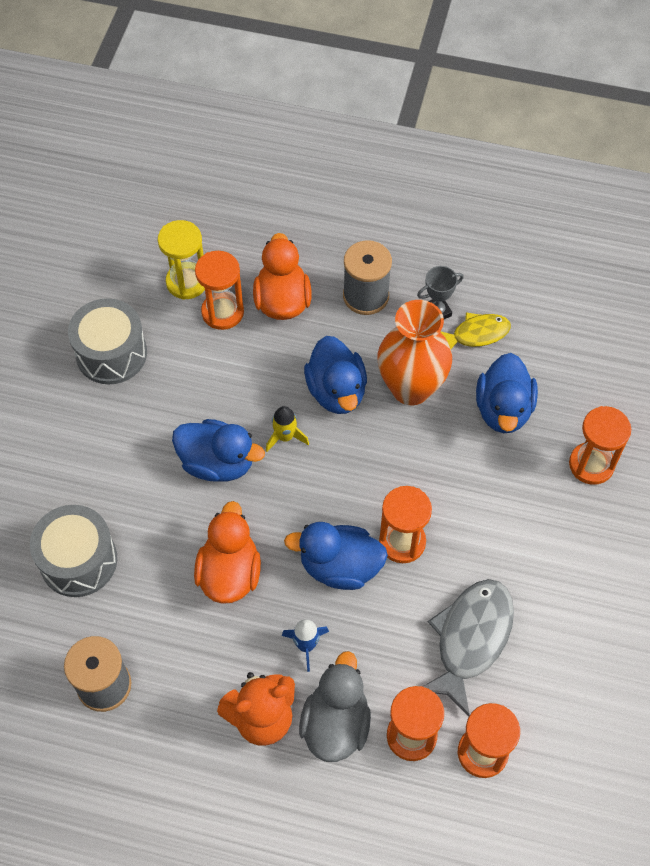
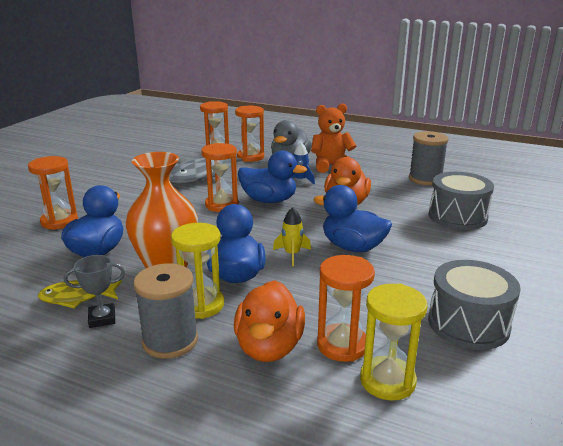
camera: 170 degrees left, 35 degrees down
none -> yellow hourglass [171,223,224,319]

